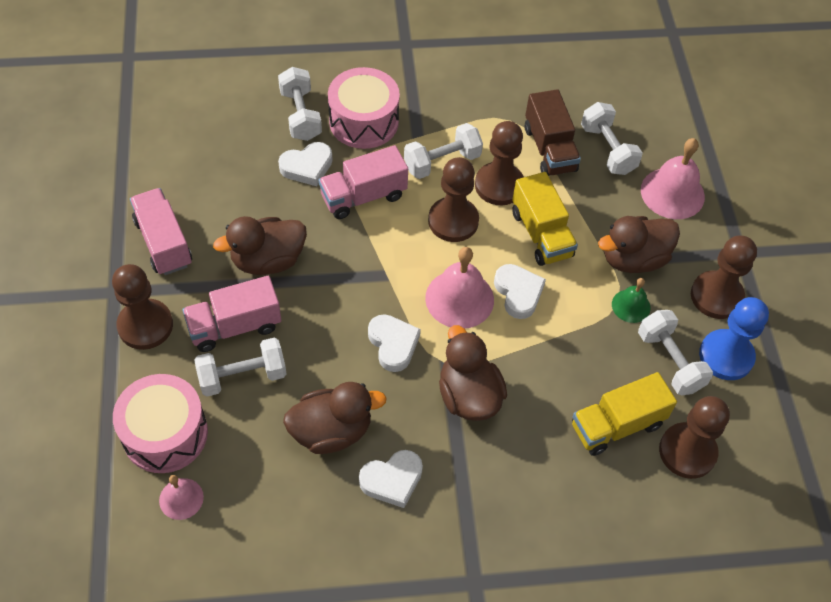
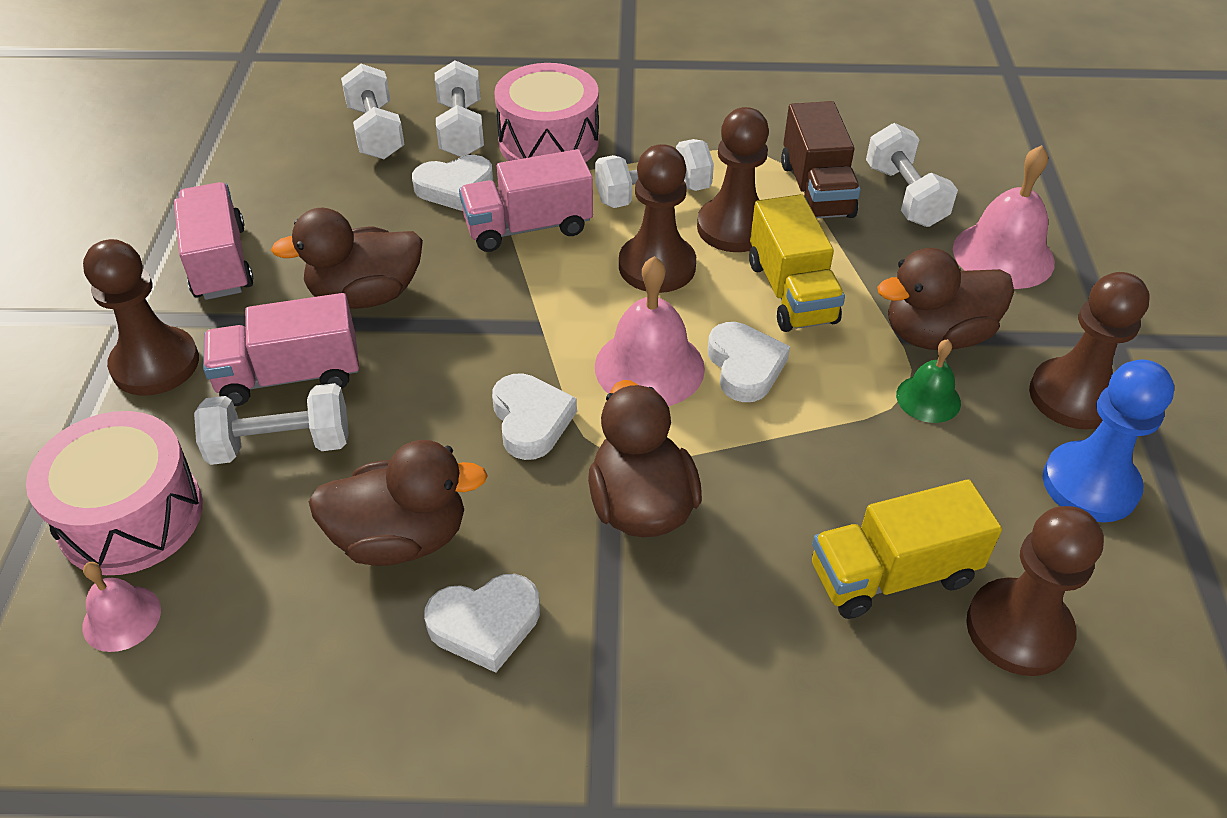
camera: 10 degrees right, 10 degrees down
white dumbbell [638,310,713,395] -> white dumbbell moved to [341,64,405,159]

